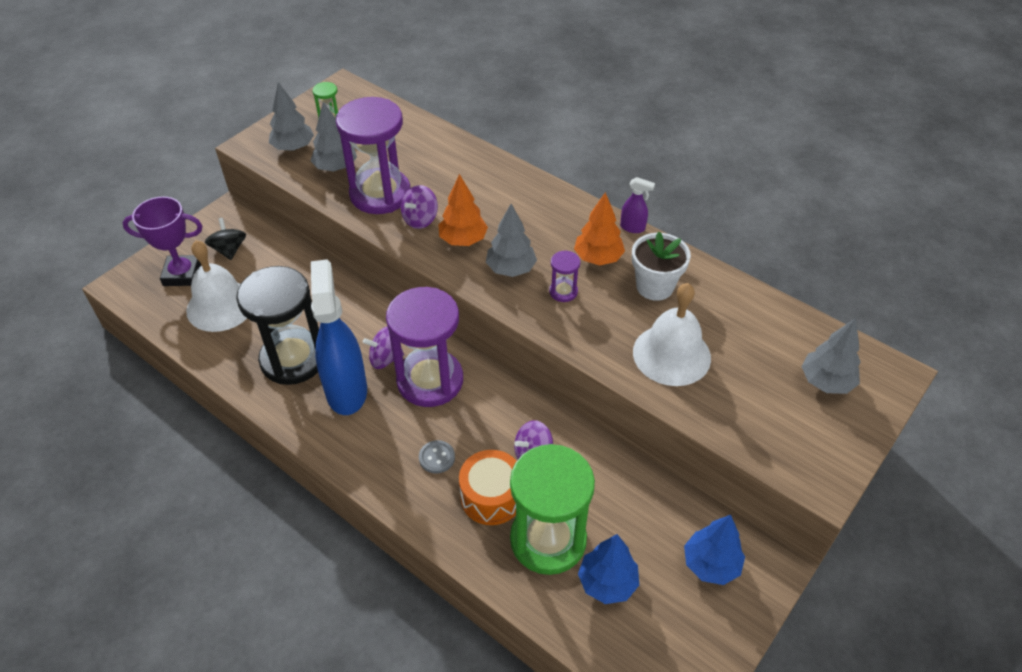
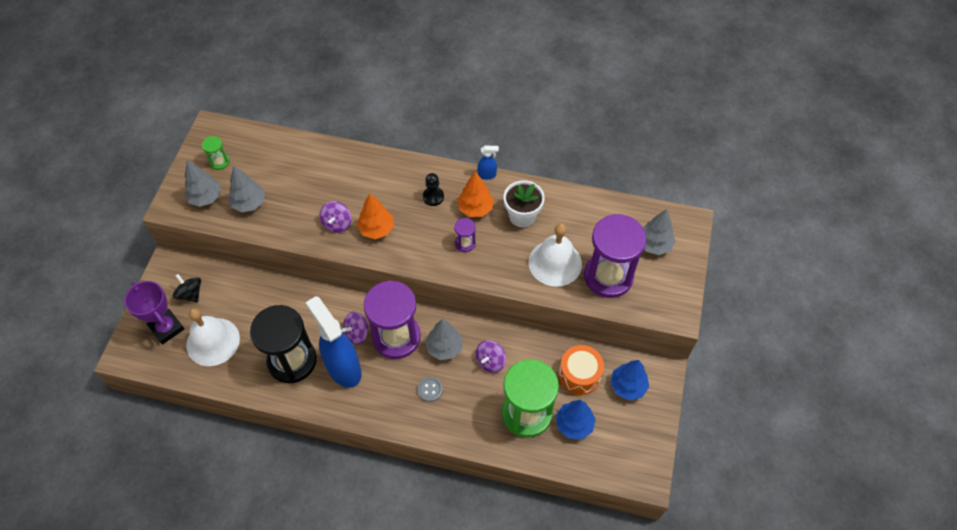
camera: 25 degrees left, 10 degrees up
purple trophy [123,197,202,286] -> purple trophy turned 75 degrees clockwise [124,281,184,345]
purple hourglass [336,97,411,214] -> purple hourglass moved to [584,214,646,298]
orange drum [459,450,517,525] -> orange drum moved to [559,345,604,395]
grey tree [486,204,537,277] -> grey tree moved to [425,319,463,360]
purple spray bottle [620,177,655,233] -> blue spray bottle [477,146,499,180]
none -> black pawn [423,173,444,206]

